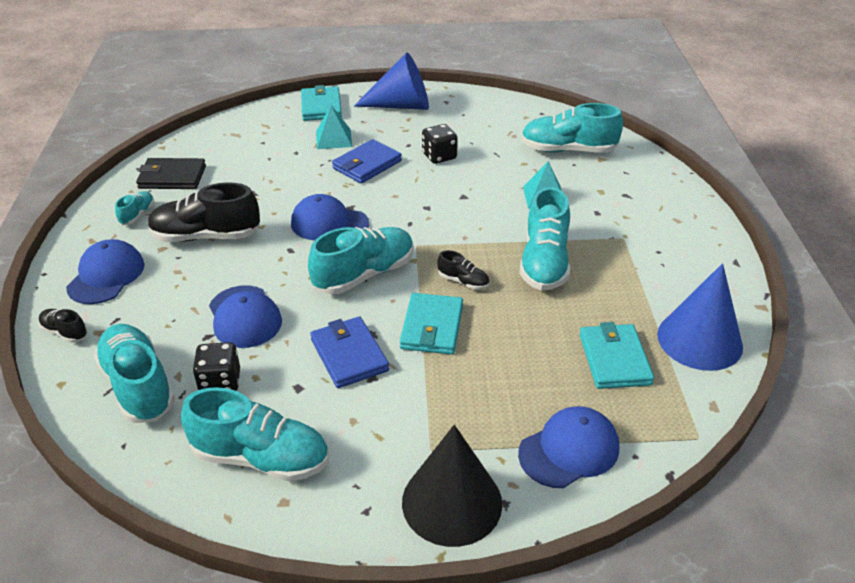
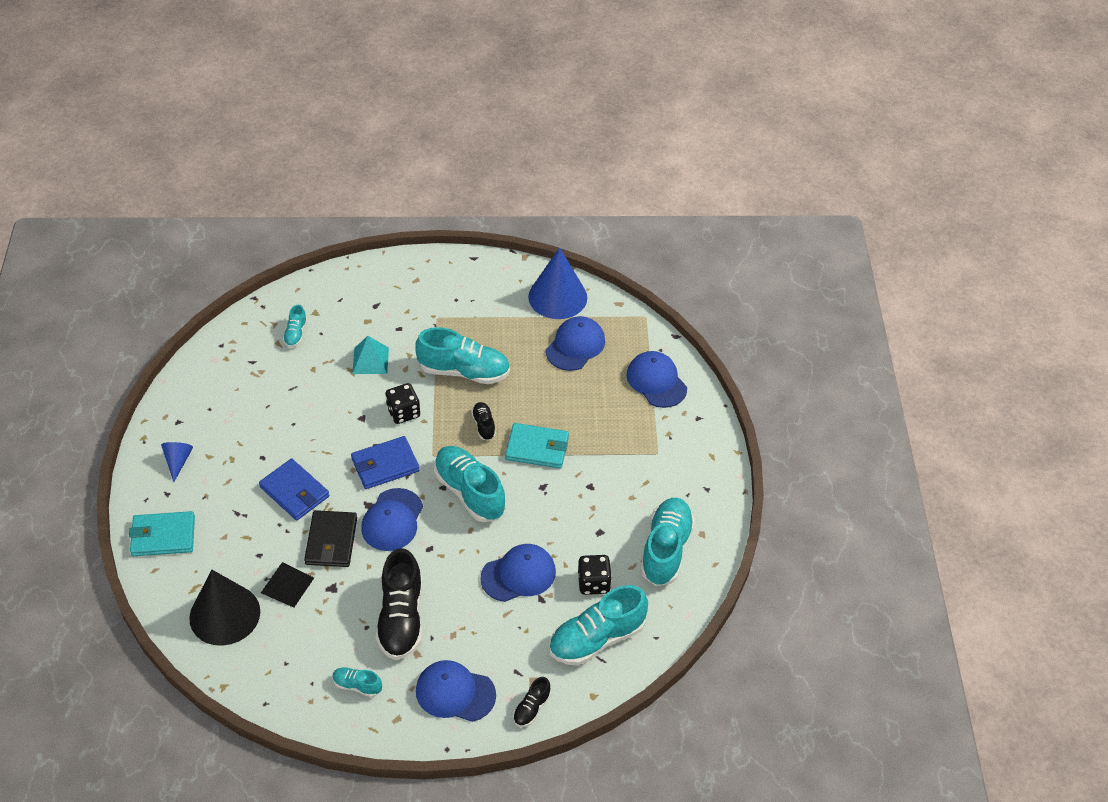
camera: 90 degrees left, 10 degrees up
black wallet [136,158,206,189] -> black wallet moved to [304,510,357,567]
blue wallet [310,316,389,388] -> blue wallet moved to [351,436,420,489]
turquoise pyramid [316,105,352,149] -> none
blue cone [354,52,429,110] -> blue cone [161,442,193,482], size x0.48
black cone [402,425,502,547] -> black cone moved to [189,570,260,646]
black dice [422,124,458,164] -> black dice moved to [385,383,420,424]
black shoe [437,250,489,290] -> black shoe turned 45 degrees counterclockwise [471,402,496,441]
turquoise shoe [521,103,623,153] -> turquoise shoe [283,305,307,348], size x0.48
turquoise wallet [580,322,654,389] -> blue cap [546,316,605,371]
none -> black pyramid [261,562,314,608]

